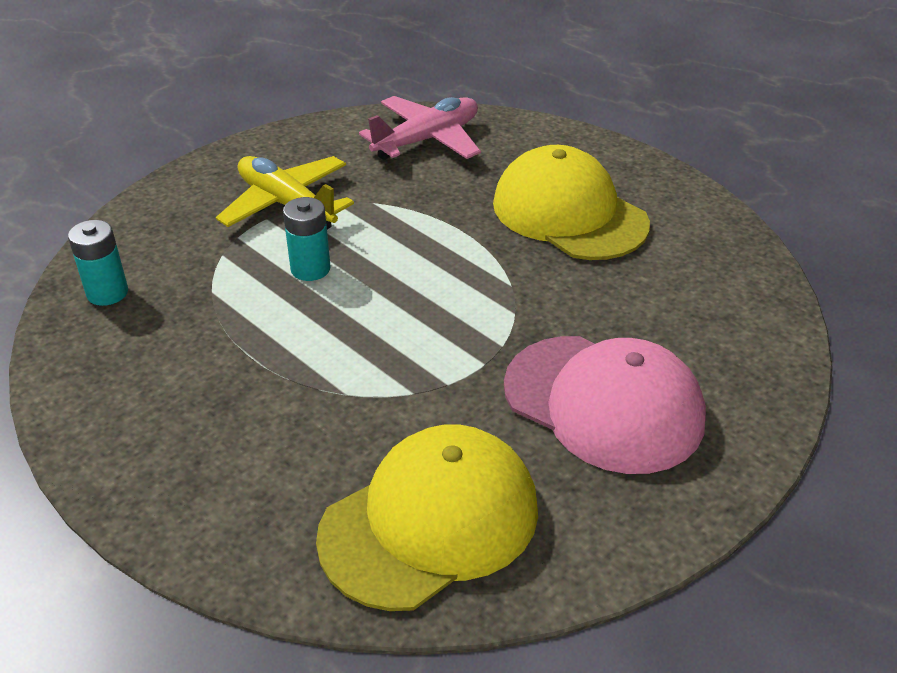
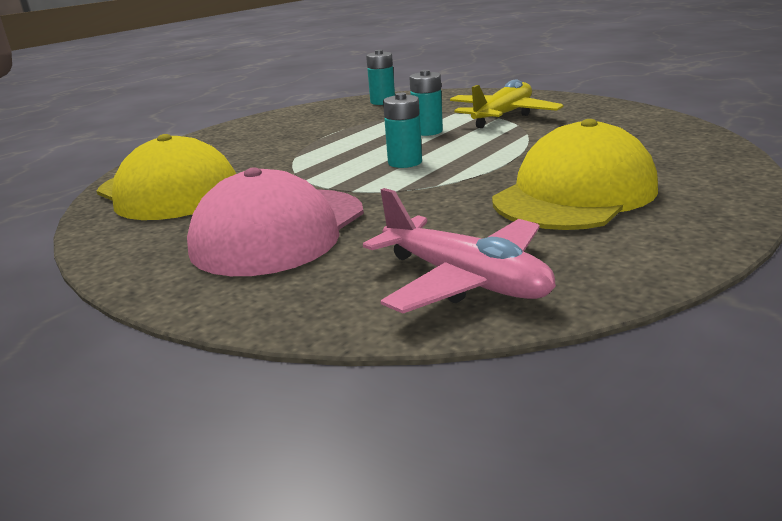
camera: 85 degrees right, 15 degrees down
pink plane [359,96,481,160] -> pink plane moved to [363,188,556,313]
none -> turquoise battery [383,93,422,168]

